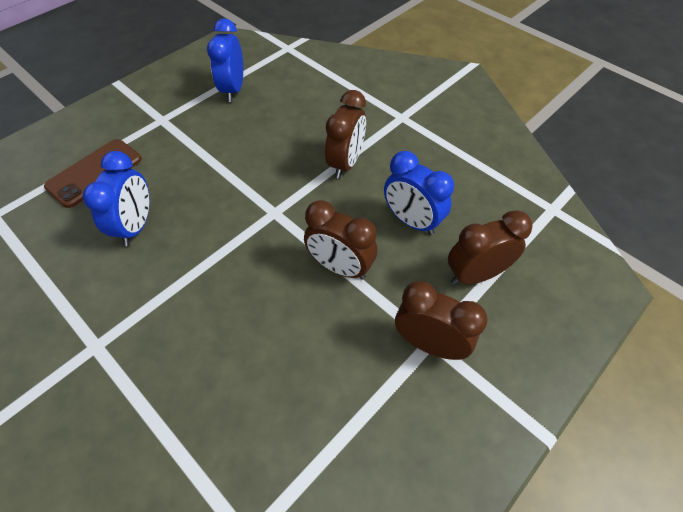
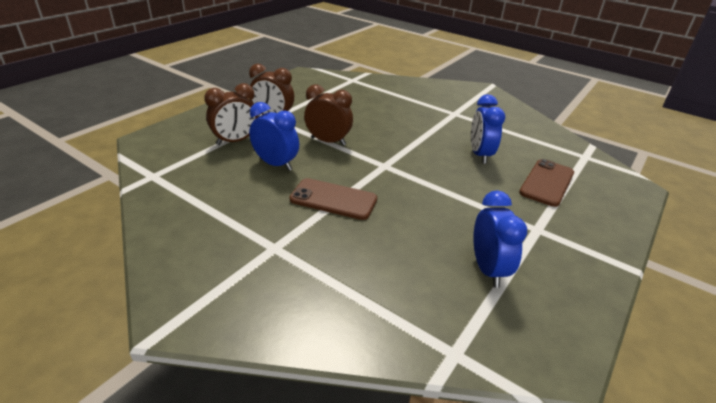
camera: 170 degrees right, 20 degrees down
brown clock [325,90,366,179] -> brown phone [290,178,377,220]

